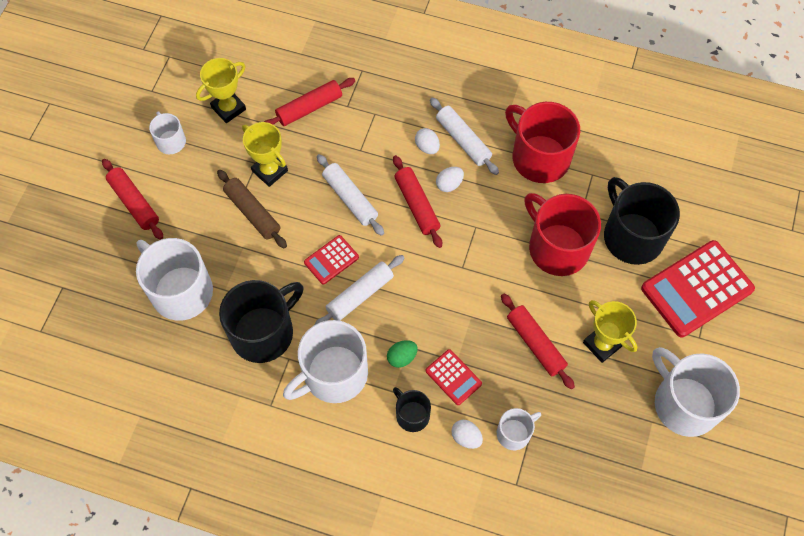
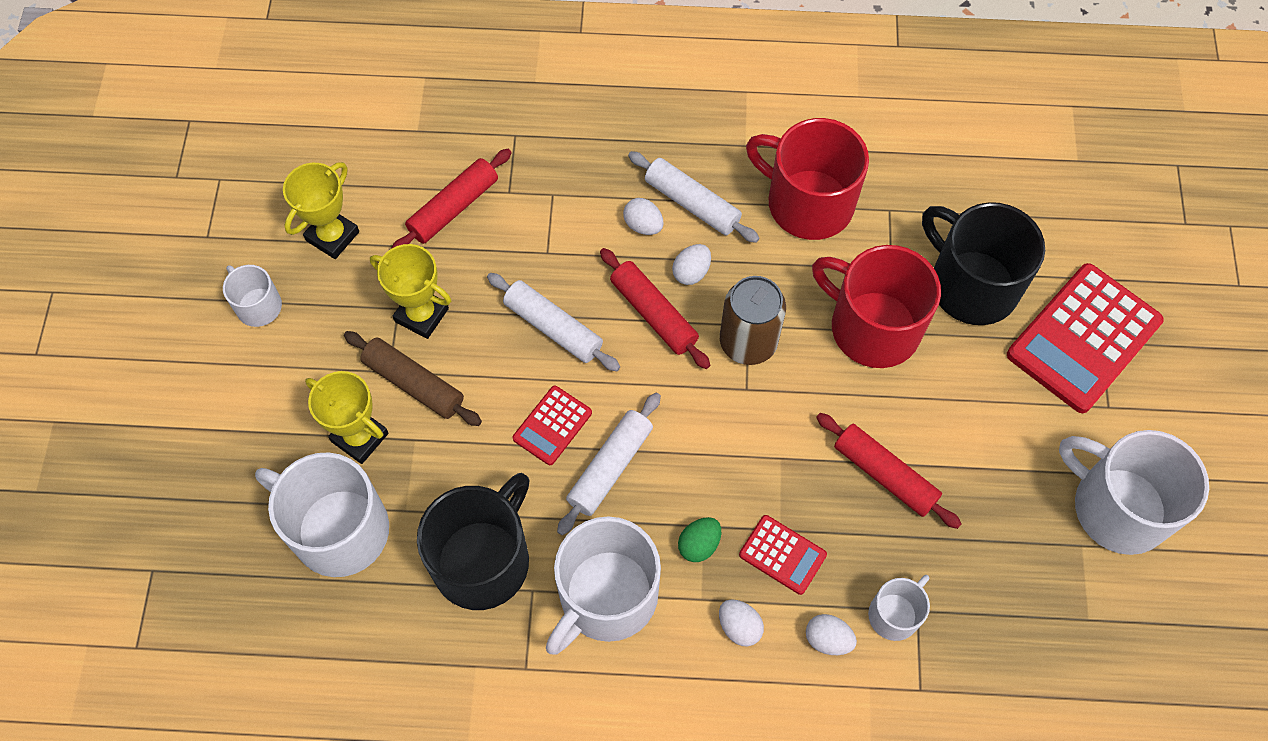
camera: 15 degrees left, 0 degrees up
red rolling pin [102,159,163,240] -> none
black mug [393,387,431,432] -> white egg [719,599,764,646]
yellow trophy [583,300,637,363] -> yellow trophy moved to [305,371,388,464]
none -> brown can [720,276,786,365]

